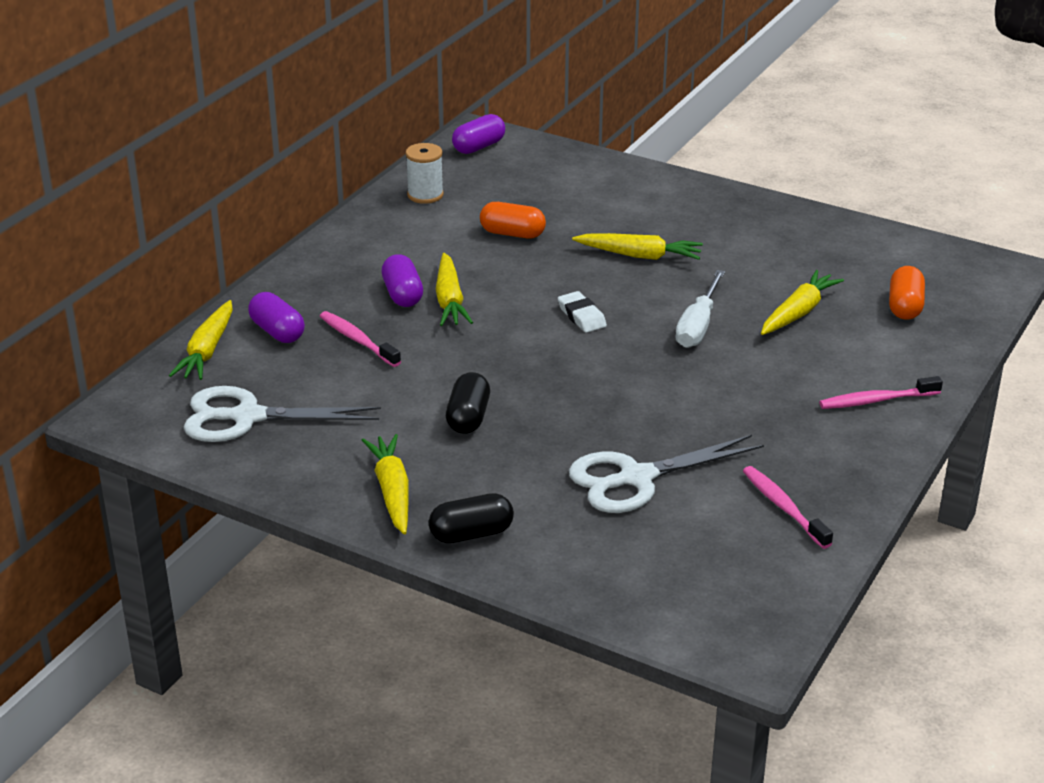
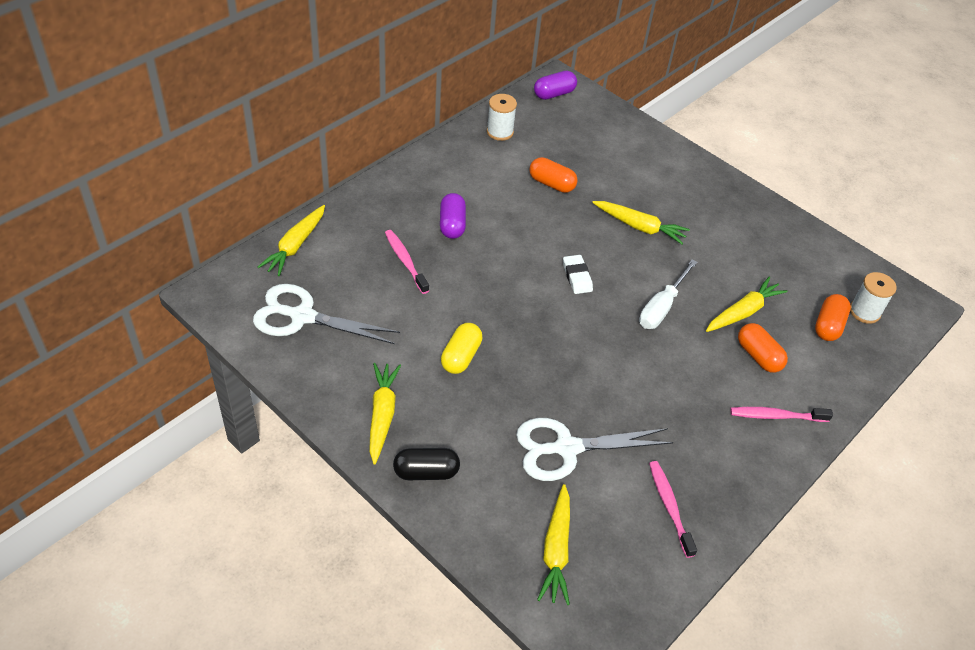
camera: 10 degrees right, 15 degrees up
purple capsule [248,292,305,343] -> none
yellow carrot [436,253,473,326] -> yellow carrot moved to [537,484,570,605]
black capsule [446,372,490,434] -> yellow capsule [441,323,483,374]
none -> orange capsule [738,323,788,373]
none -> white spool [850,272,897,324]

